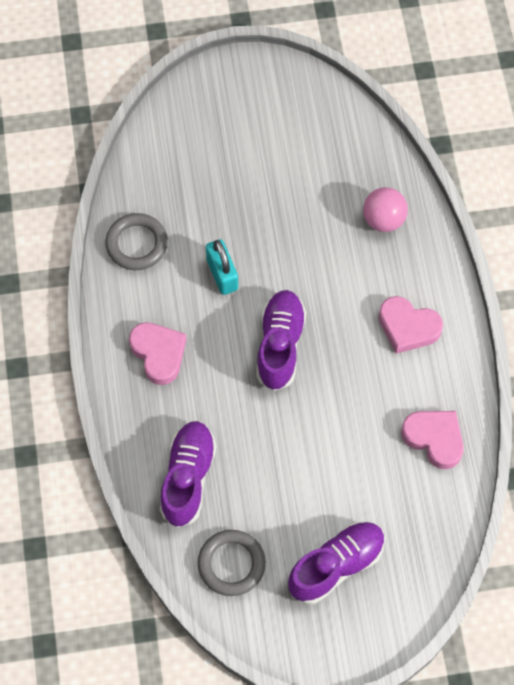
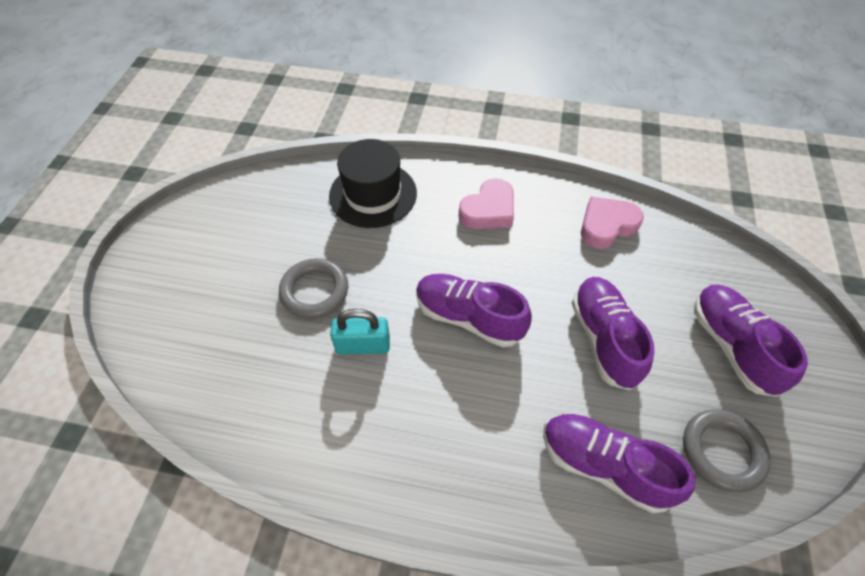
camera: 70 degrees left, 10 degrees down
grey ring [105,213,168,270] -> grey ring moved to [279,258,348,319]
pink heart [129,322,187,385] -> none
pink ball [363,187,408,232] -> black hat [329,139,417,228]
none -> purple shoe [572,277,655,390]

